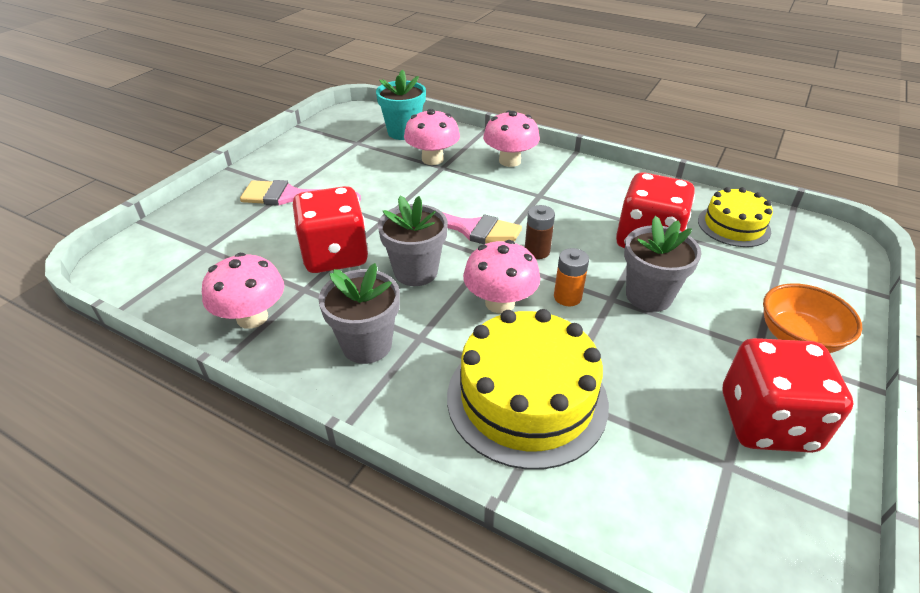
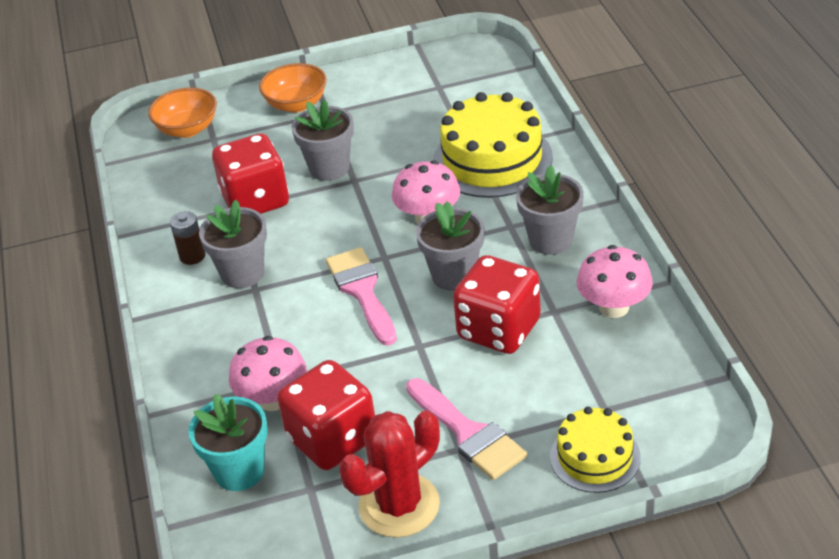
camera: 130 degrees left, 0 degrees up
pink mushroom [483,110,540,167] -> none
brown battery [525,205,555,259] -> brown battery moved to [170,211,205,265]
orange battery [554,248,589,306] -> none
yellow cake [698,187,773,247] -> yellow cake moved to [550,407,641,493]
red dice [723,338,853,453] -> red dice moved to [277,360,375,470]
none -> orange bowl [148,88,217,138]
none -> grey flower pot [199,200,267,288]
none -> red cactus [339,411,440,538]

